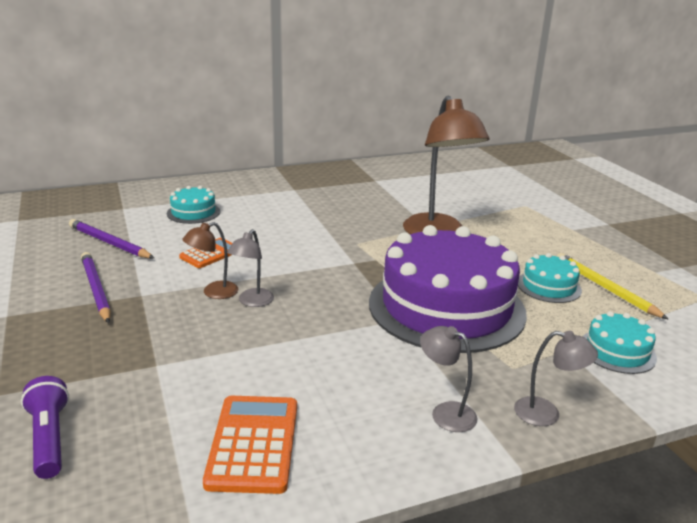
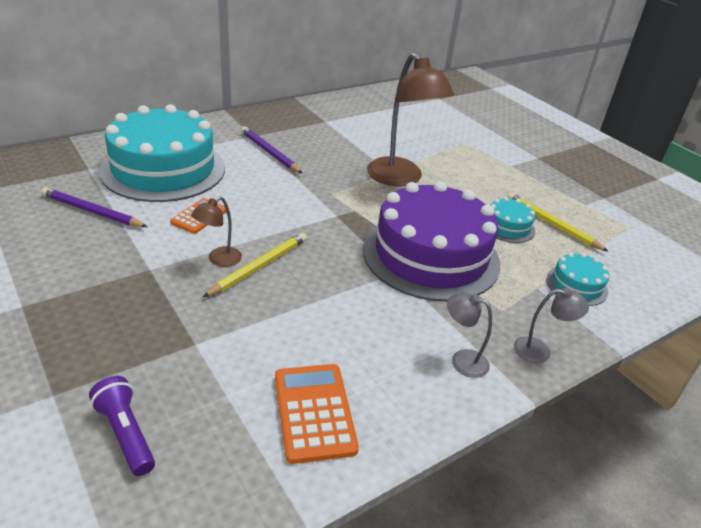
camera: 15 degrees left, 10 degrees up
purple pencil [81,252,111,323] -> purple pencil moved to [241,126,303,174]
turquoise cake [167,186,220,224] -> turquoise cake [99,104,225,202], size x2.33
grey lamp [227,229,274,307] -> yellow pencil [203,233,307,297]

